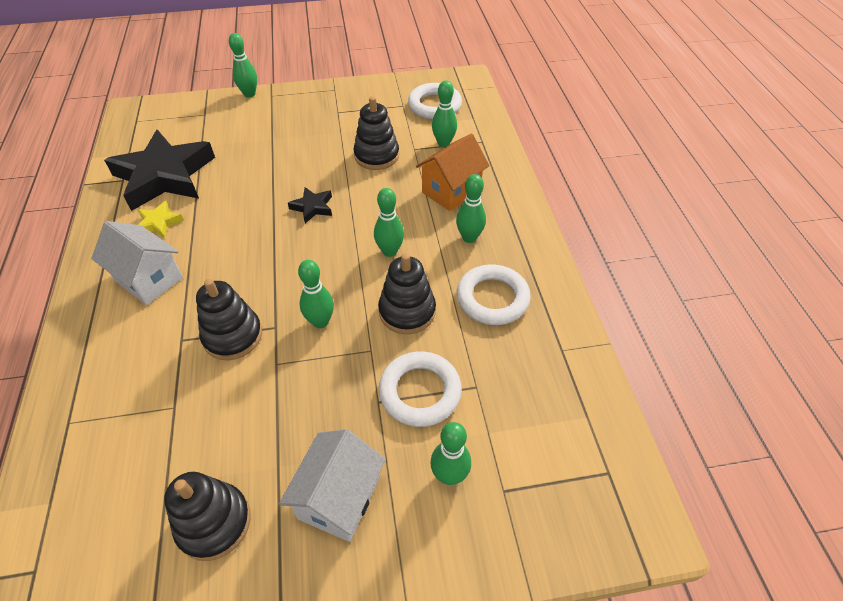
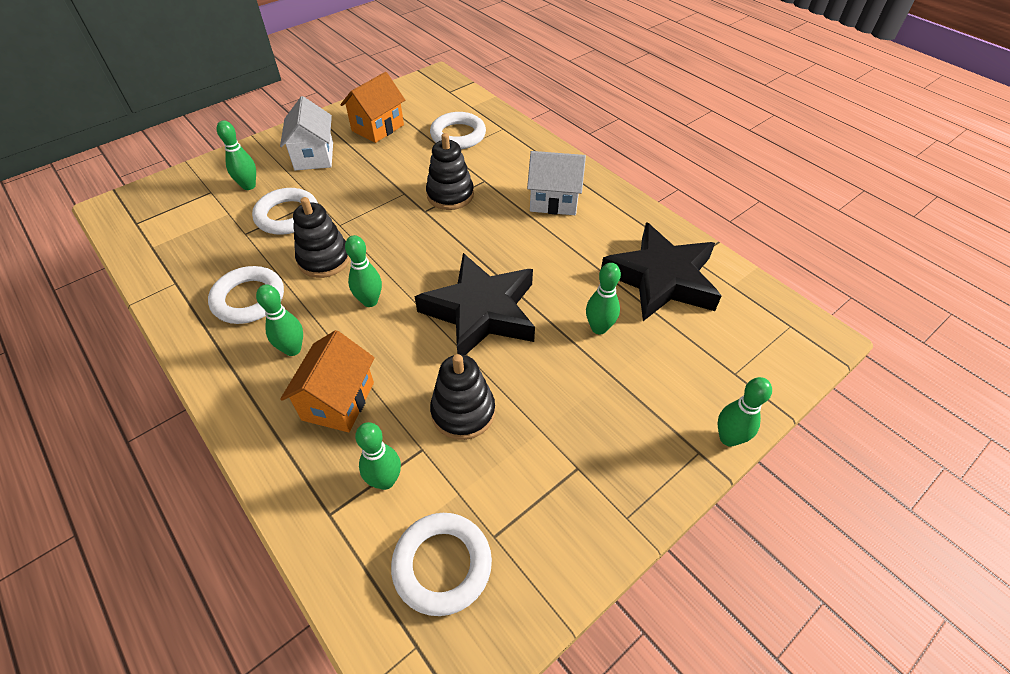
camera: 150 degrees right, 0 degrees up
yellow star [138,201,184,239] -> none
black stacking toy [164,472,251,561] -> orange house [340,72,405,143]
black star [288,187,332,224] -> black star [415,253,535,355], size x2.36
green bowling pin [298,260,334,328] -> green bowling pin moved to [586,263,621,334]
none -> white ring [430,112,486,149]

